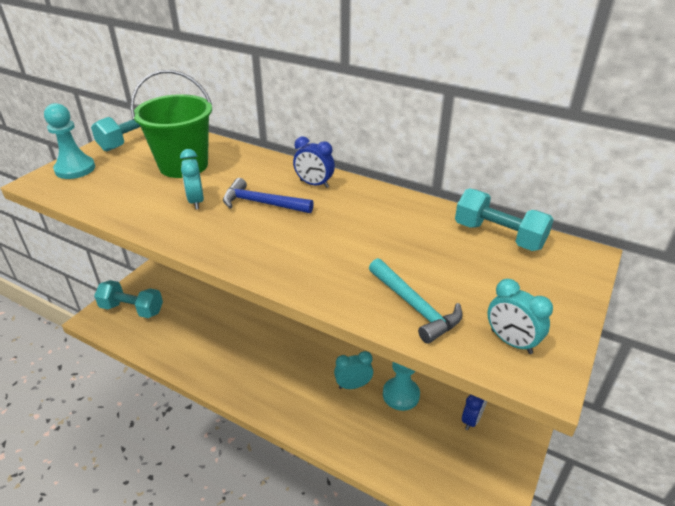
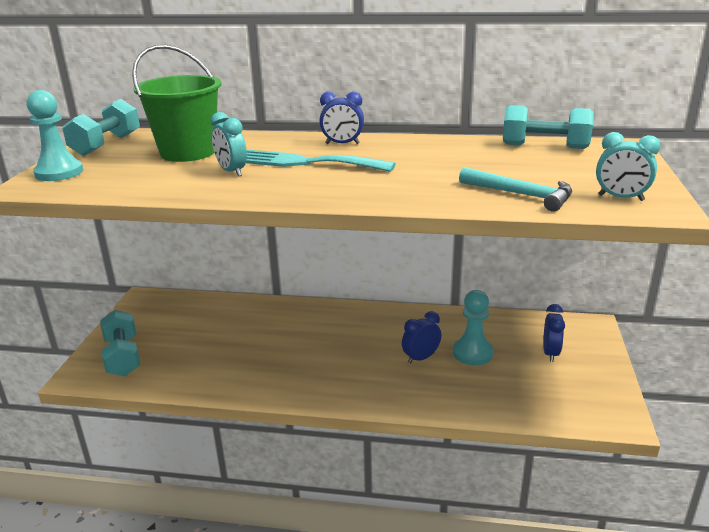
camera: 20 degrees left, 10 degrees down
turquoise dumbbell [94,280,163,318] -> turquoise dumbbell turned 75 degrees clockwise [100,310,140,376]
blue hammer [223,178,314,213] -> turquoise fork [246,150,396,172]
turquoise clock [334,351,373,389] -> blue clock [402,311,441,364]

